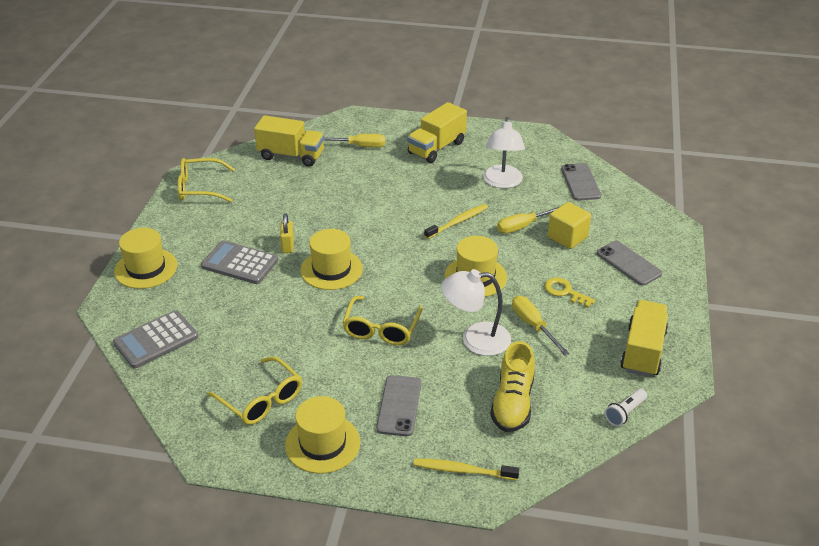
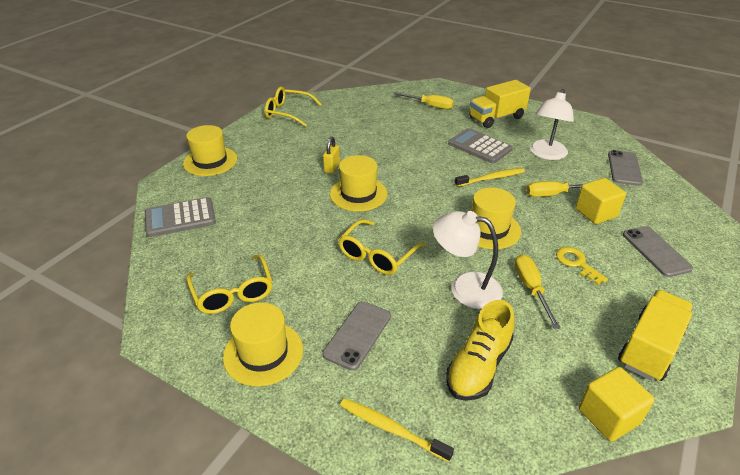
camera: 20 degrees right, 0 degrees up
grey calculator [201,241,278,284] -> grey calculator moved to [448,128,513,163]
yellow truck [254,115,325,167] -> none
white flashlight [605,389,647,426] -> yellow cube [579,367,655,442]

